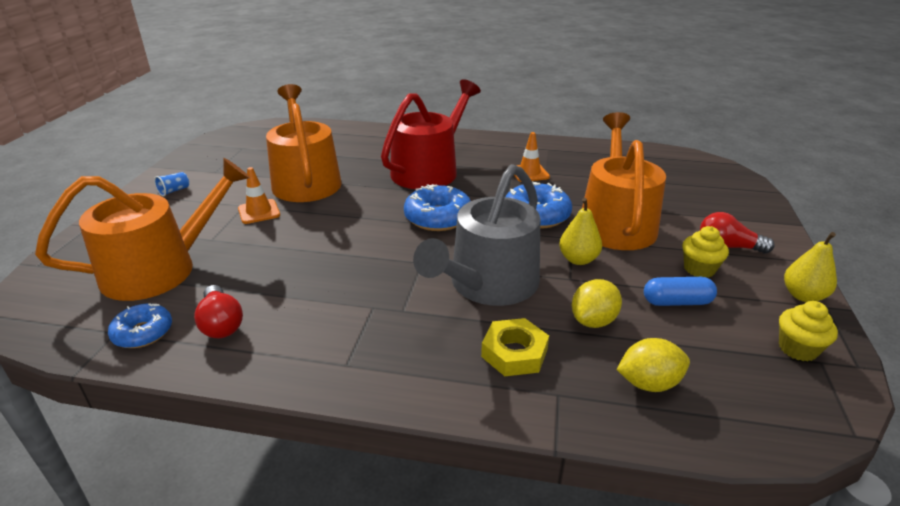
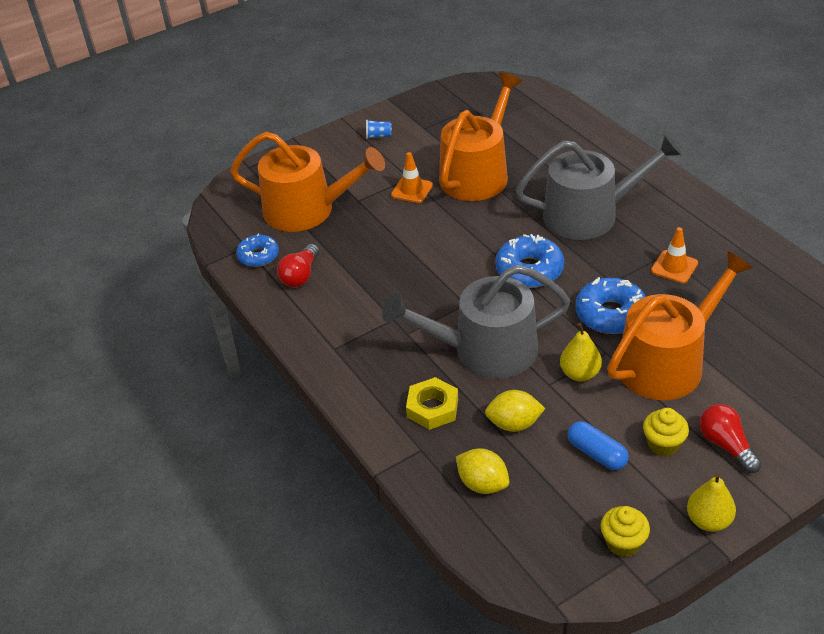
camera: 50 degrees right, 10 degrees up
red watering can [381,79,481,189] -> grey watering can [516,134,682,240]

